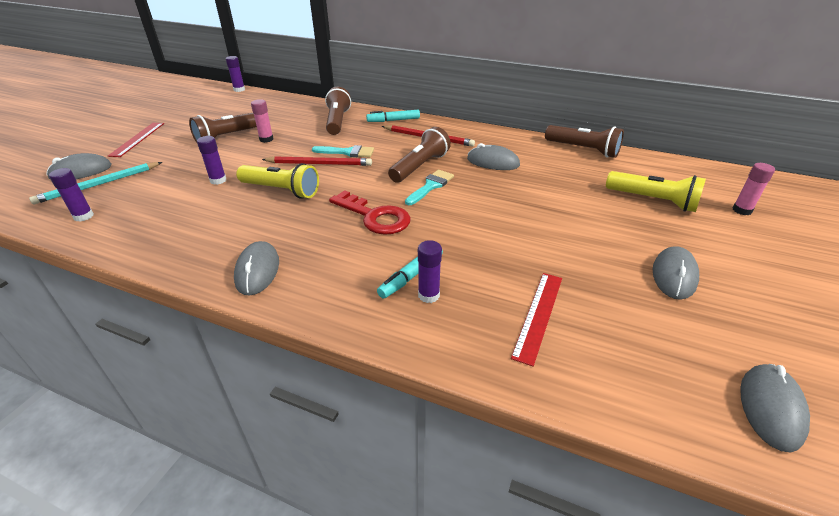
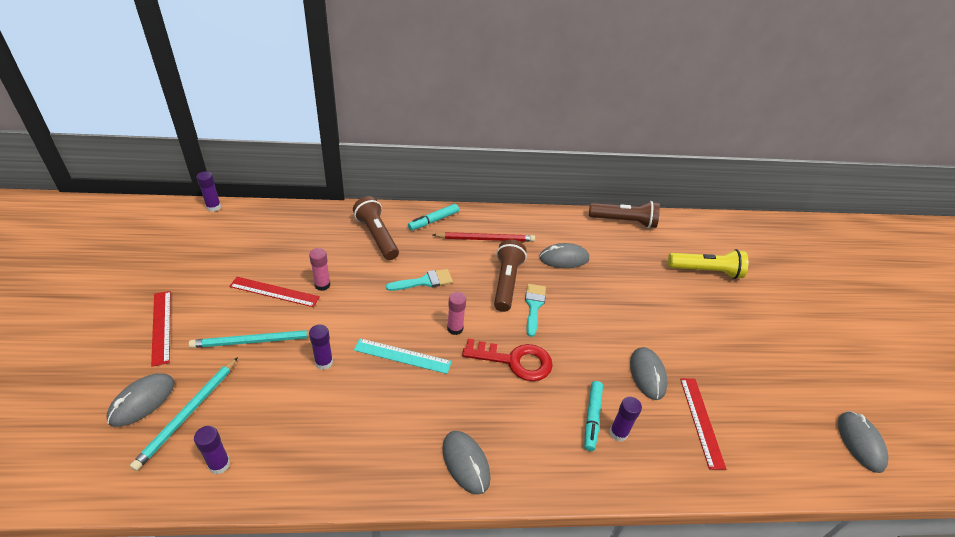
camera: 30 degrees left, 5 degrees up
brown flashlight [189,113,257,143] -> red ruler [229,277,320,307]
yellow flashlight [236,163,319,199] -> turquoise ruler [354,338,452,374]
red pencil [262,156,372,166] -> none
grey mouse [653,246,699,300] -> grey mouse moved to [630,347,668,400]
pink glue stick [733,163,775,215] -> pink glue stick moved to [447,292,466,335]
none -> turquoise pencil [189,330,310,348]

